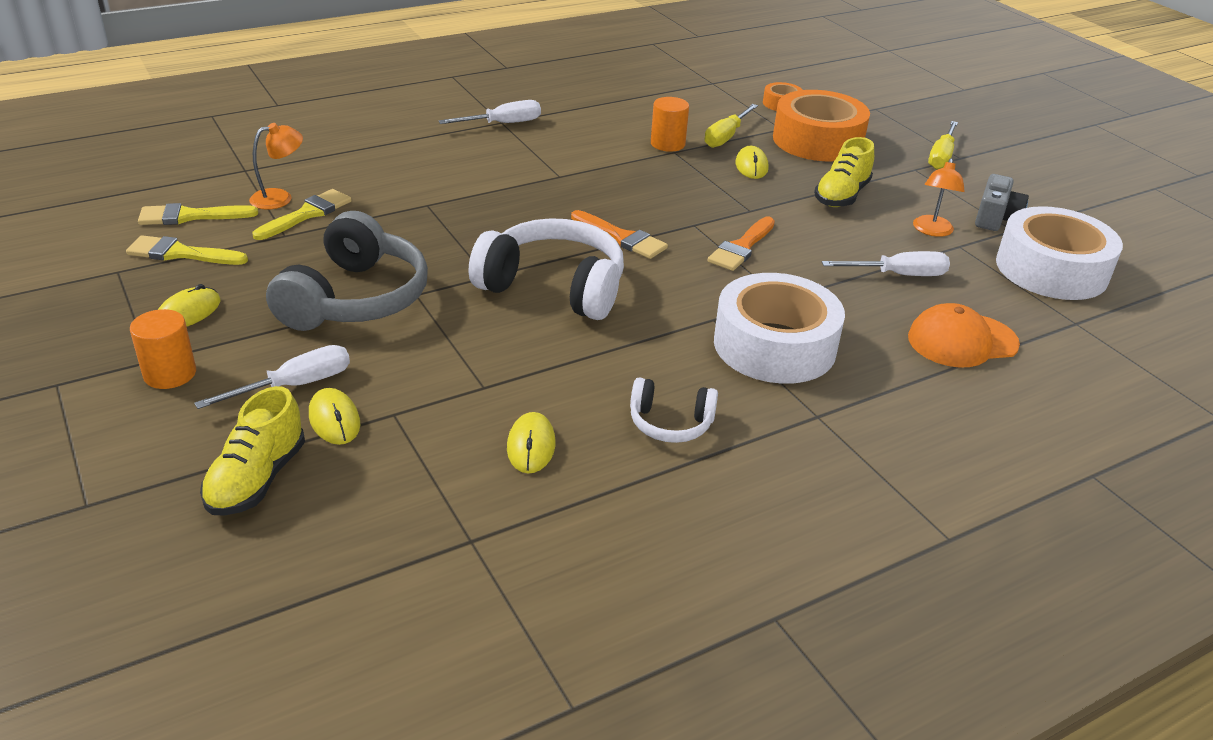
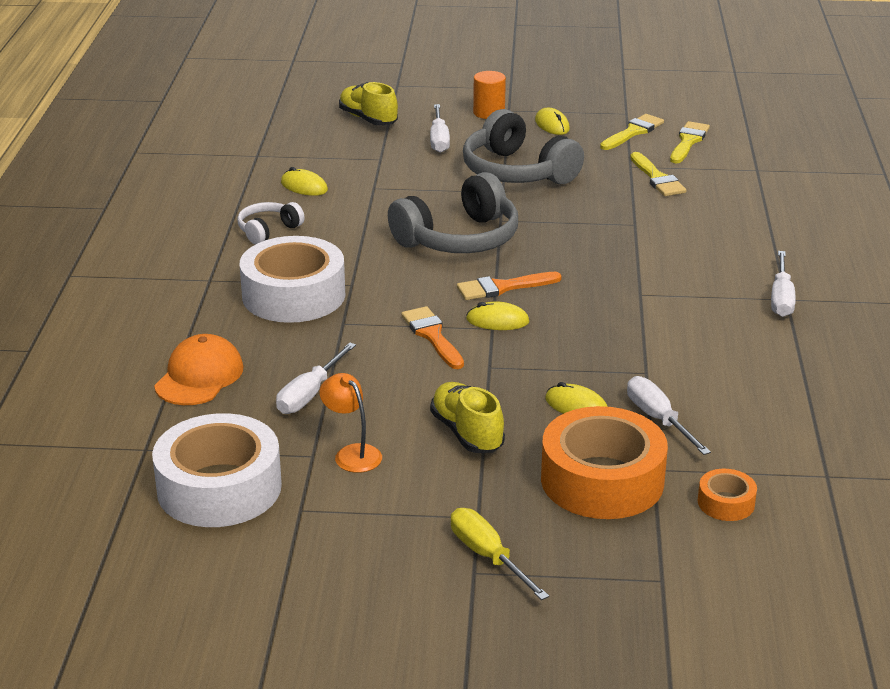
camera: 125 degrees right, 5 degrees down
orange lamp [249,123,303,209] -> none
yellow mouse [309,388,360,445] -> yellow mouse moved to [466,301,529,330]
white headphones [469,218,624,320] -> grey headphones [388,172,518,253]
orange cylinder [651,97,689,152] -> none
yellow screwdriver [704,104,758,148] -> white screwdriver [627,376,711,455]
grey camera [975,174,1029,231] -> none

